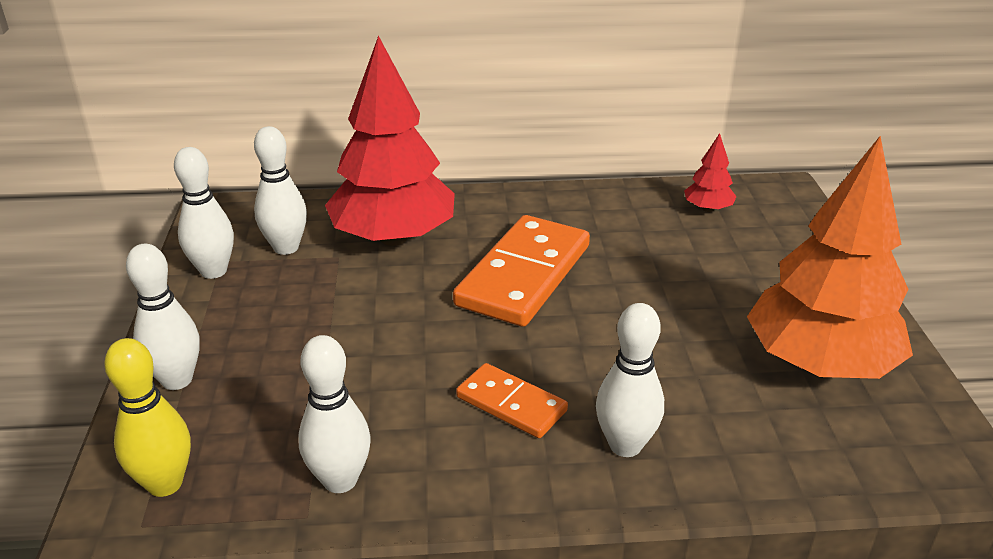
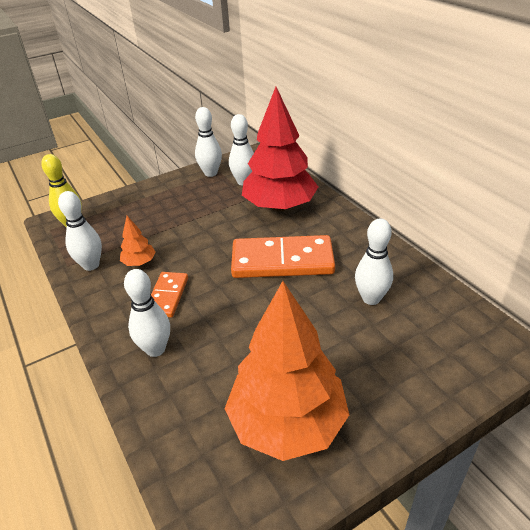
camera: 65 degrees right, 5 degrees up
white bowling pin [126,244,200,390] -> white bowling pin moved to [355,219,393,305]
red tree [684,133,737,212] -> none
none -> orange tree [120,216,156,266]

